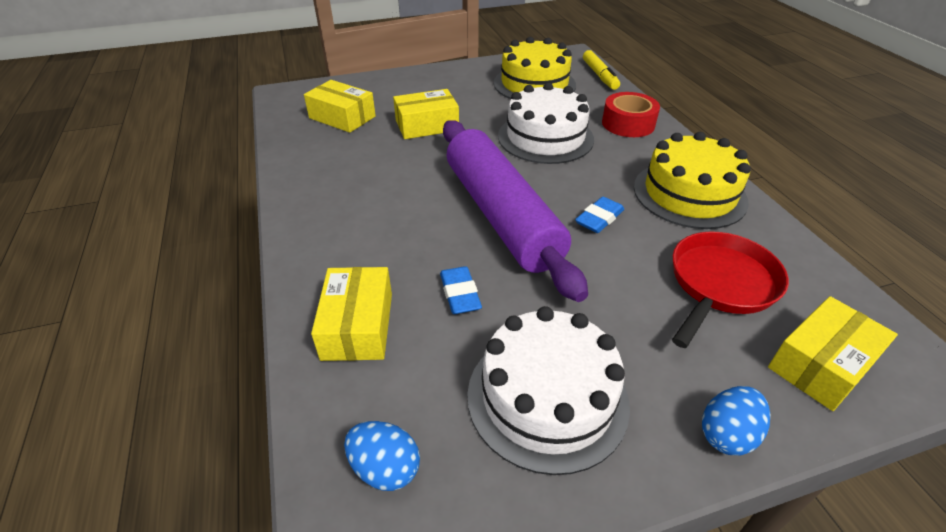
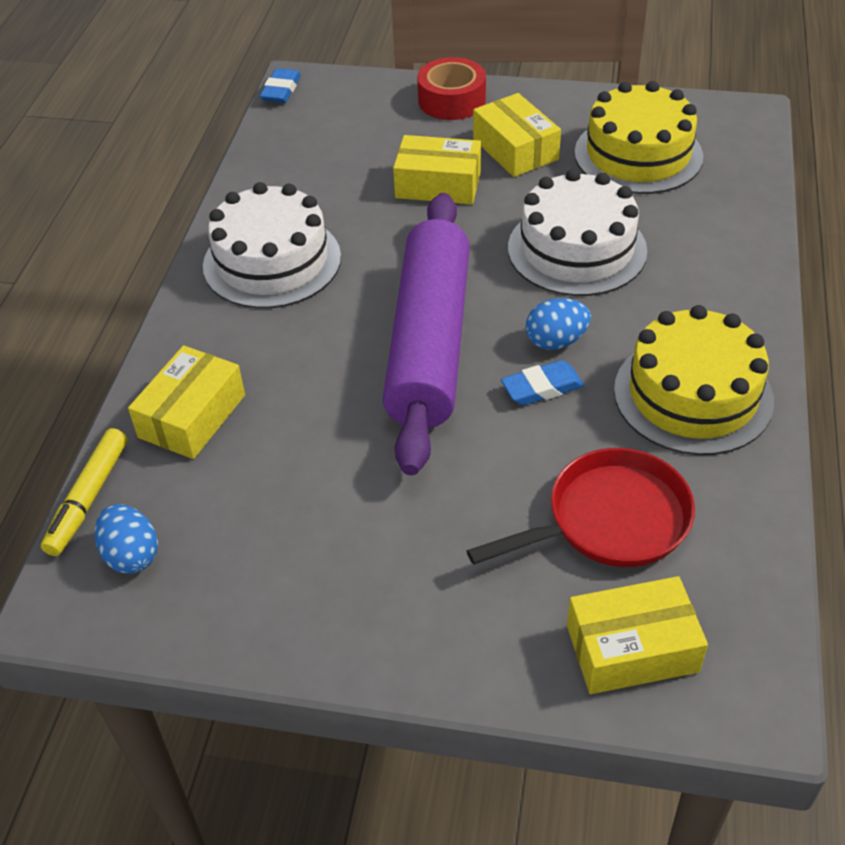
camera: 30 degrees right, 5 degrees up
yellow box [304,80,376,133] -> yellow box moved to [473,93,561,177]
blue eraser [440,266,482,314] -> blue eraser moved to [260,68,301,103]
white cake [467,306,630,475] -> white cake moved to [203,182,341,309]
yellow marker [583,50,620,90] -> yellow marker moved to [41,428,127,556]
red tape [602,92,660,137] -> red tape moved to [417,57,486,120]
blue egg [702,386,770,456] -> blue egg moved to [526,298,591,350]

